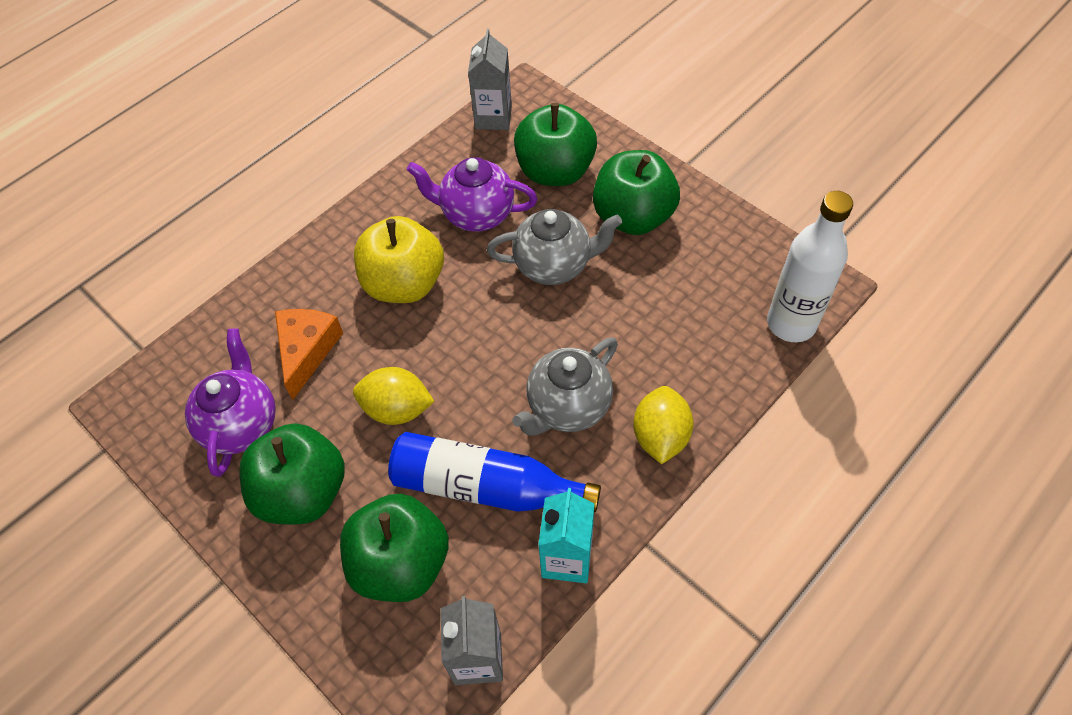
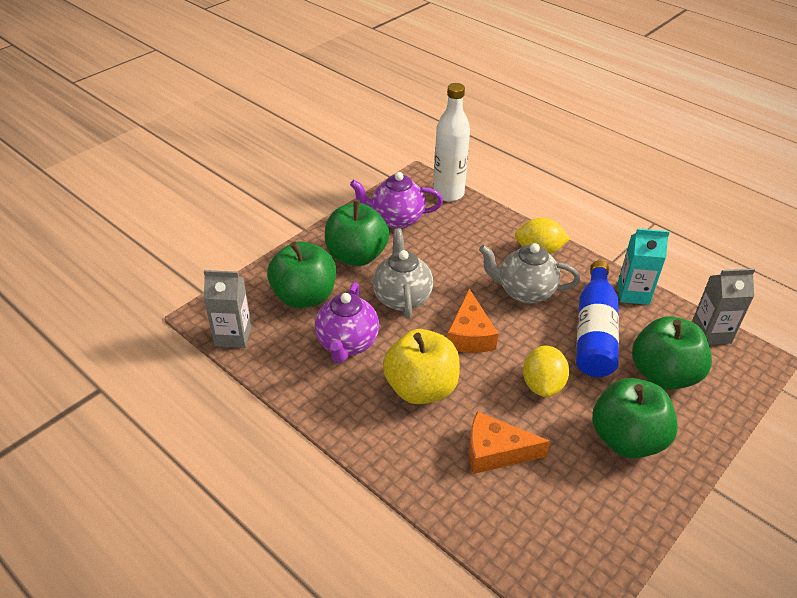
camera: 95 degrees left, 15 degrees down
purple teapot [185,328,276,477] -> purple teapot moved to [350,172,443,229]
grey teapot [512,337,618,436] -> grey teapot turned 150 degrees clockwise [479,243,580,304]
none -> orange cheese [447,289,498,353]

